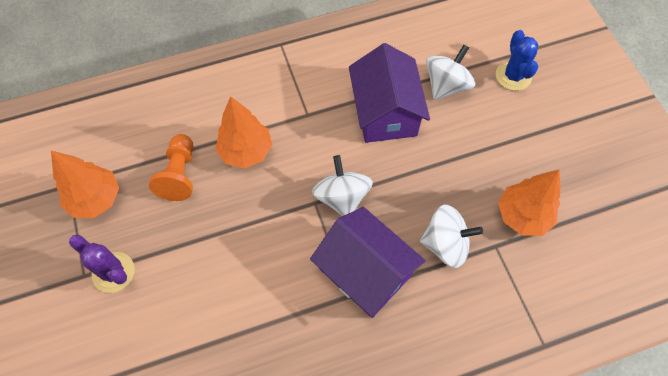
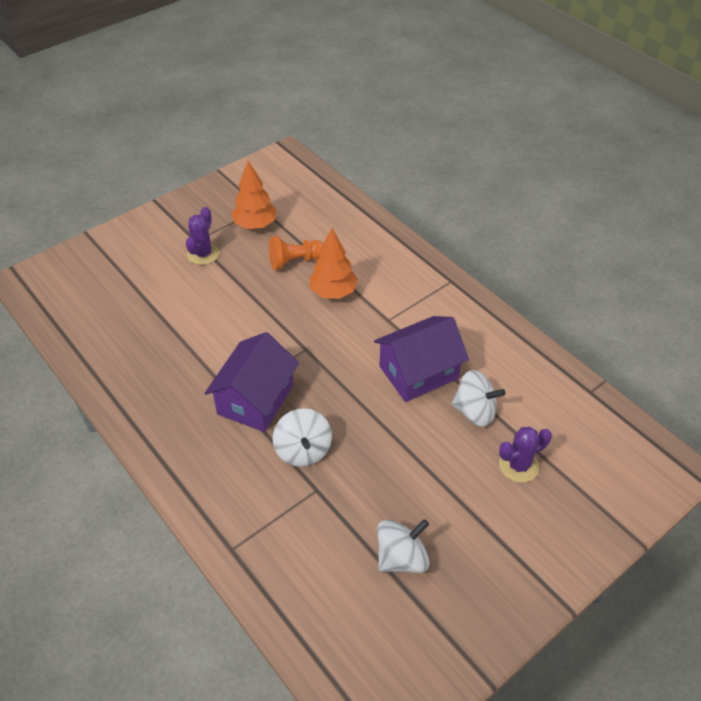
camera: 70 degrees right, 15 degrees down
white spinning top [312,155,373,216] -> white spinning top moved to [377,519,429,573]
blue cactus [496,30,538,91] -> purple cactus [499,427,552,483]
orange tree [498,170,561,236] -> none

